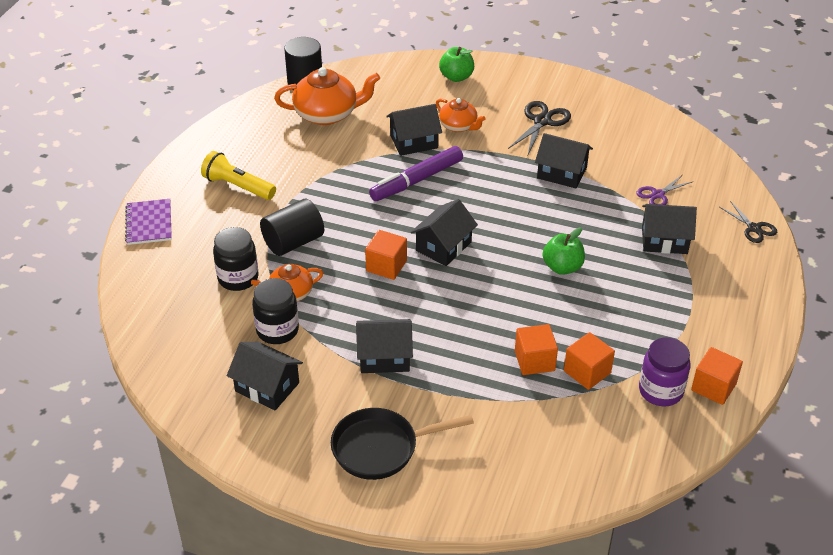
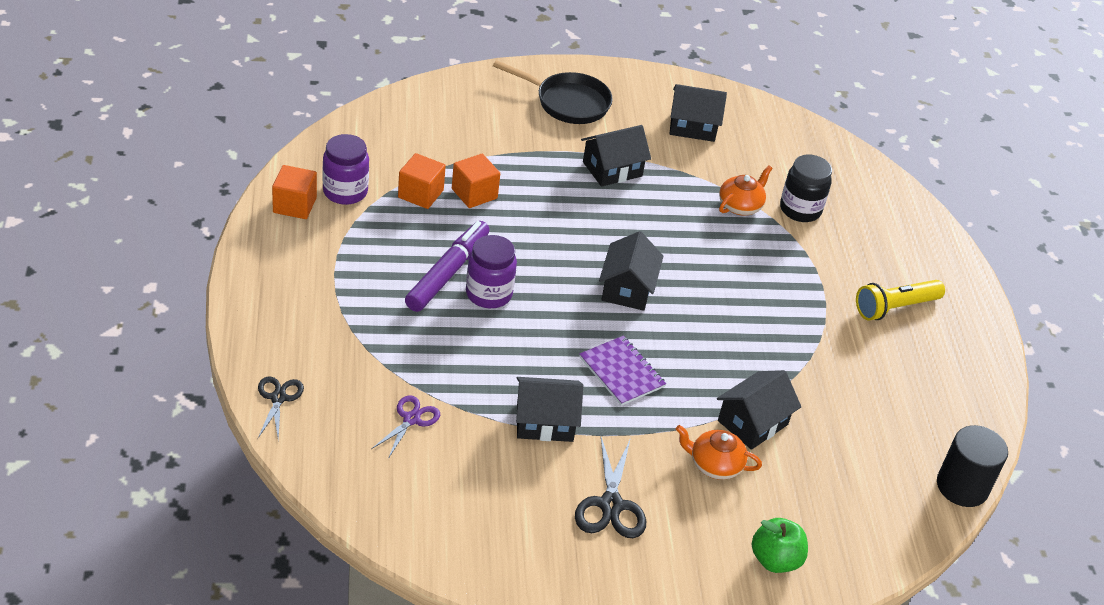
camera: 150 degrees right, 0 degrees up
purple notebook [125,199,172,245] -> purple notebook moved to [580,336,666,406]
yellow flashlight [201,151,276,200] -> yellow flashlight turned 150 degrees clockwise [856,280,945,320]
black jar [252,278,299,344] -> none
black cylinder [260,199,324,256] -> none
orange teapot [274,67,380,125] -> none
black pan [331,408,474,480] -> black pan turned 60 degrees clockwise [493,60,613,124]
orange cube [365,230,407,280] -> none
purple marker [369,146,463,201] -> purple marker moved to [405,221,489,312]
green apple [543,228,585,275] -> purple jar [466,235,517,308]
black house [642,204,697,254] -> none
black scissors [719,201,777,243] -> black scissors turned 60 degrees clockwise [258,376,304,440]

